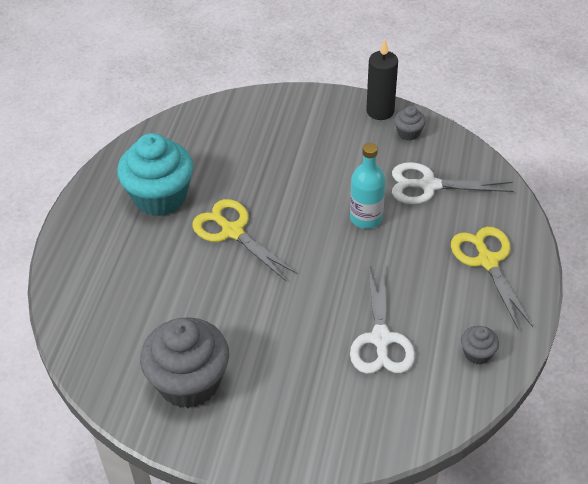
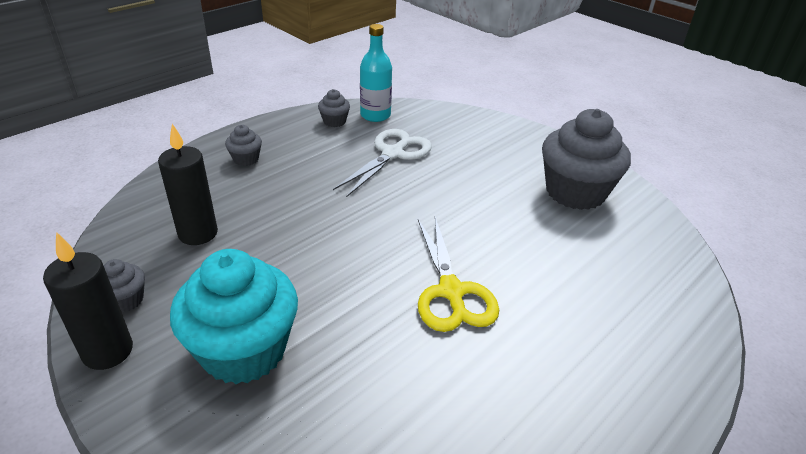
camera: 150 degrees left, 10 degrees down
turquoise cupcake [117,133,193,216] -> turquoise cupcake moved to [170,249,298,384]
turquoise bottle [350,143,386,229] -> turquoise bottle moved to [360,24,392,122]
white scissors [392,162,514,204] -> black candle [158,124,218,245]
yellow scissors [451,227,533,330] -> grey cupcake [225,125,262,166]

